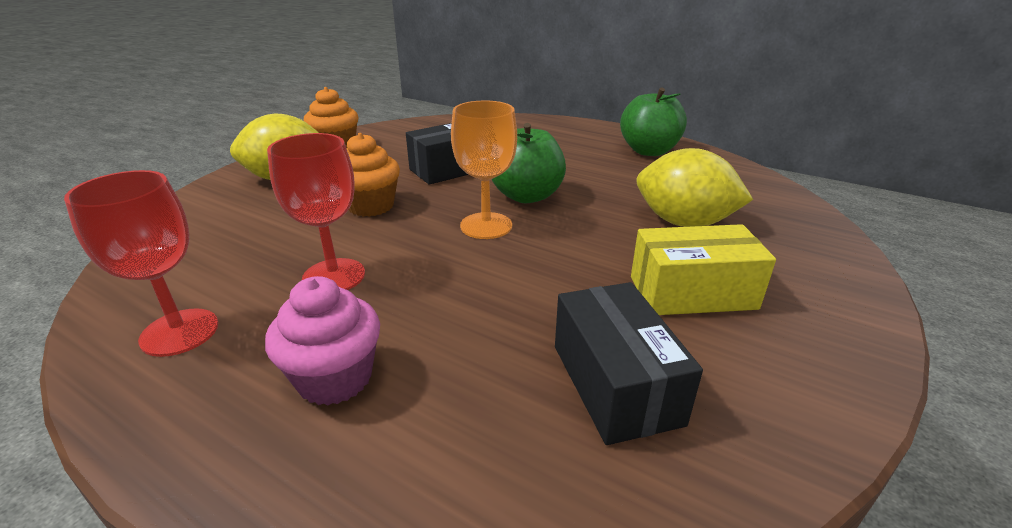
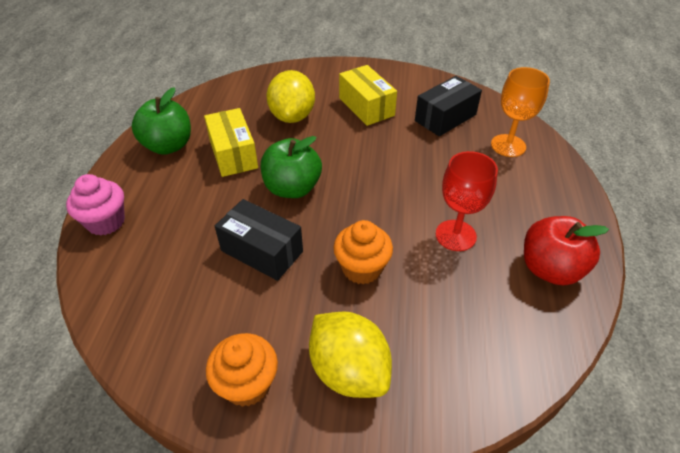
camera: 115 degrees left, 15 degrees up
red goblet [64,170,218,357] -> red apple [524,216,609,286]
pink cupcake [265,276,380,406] -> pink cupcake moved to [66,174,125,236]
orange goblet [451,101,517,239] -> orange goblet moved to [491,67,550,157]
none -> yellow box [204,108,258,177]

